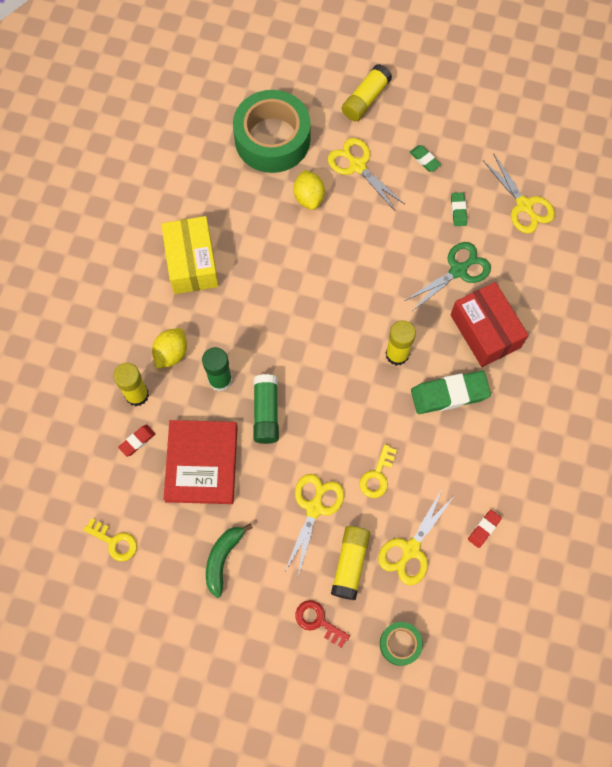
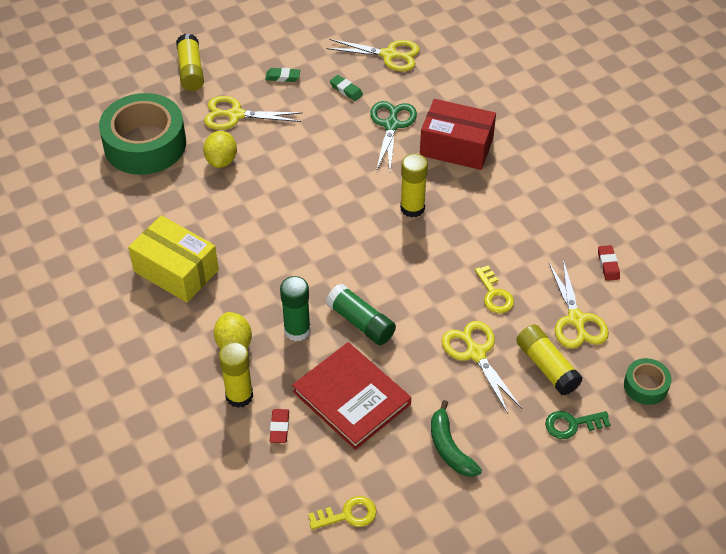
camera: 45 degrees left, 20 degrees down
yellow lemon [294,170,325,210] -> yellow lemon turned 60 degrees clockwise [203,131,237,168]
red key [295,600,350,648] -> green key [545,411,611,439]
green eraser [411,371,491,414] -> none

